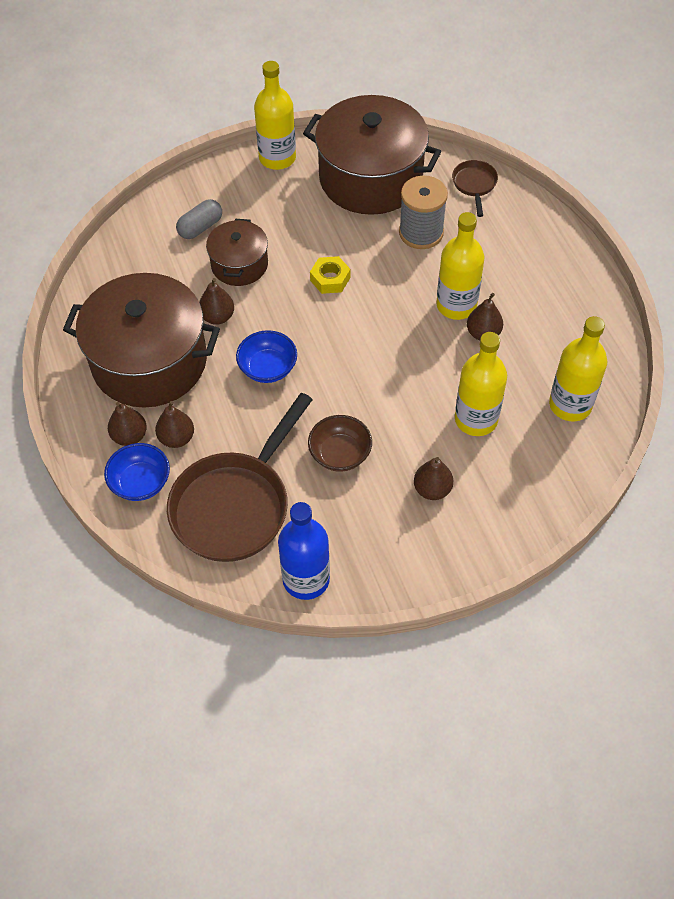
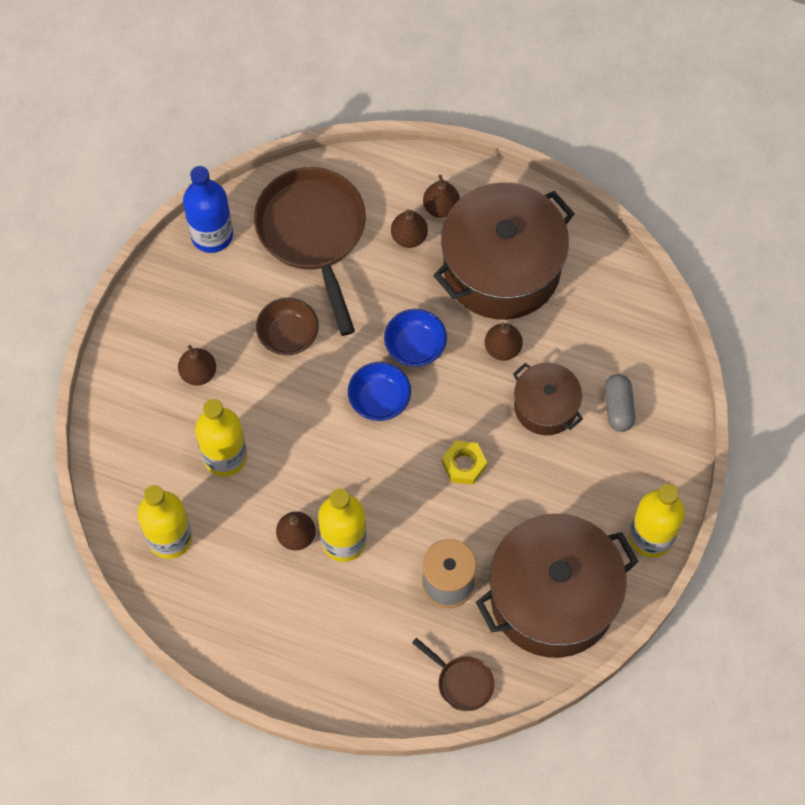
camera: 130 degrees right, 10 degrees up
blue bowl [104,443,170,501] -> blue bowl moved to [348,362,411,421]

